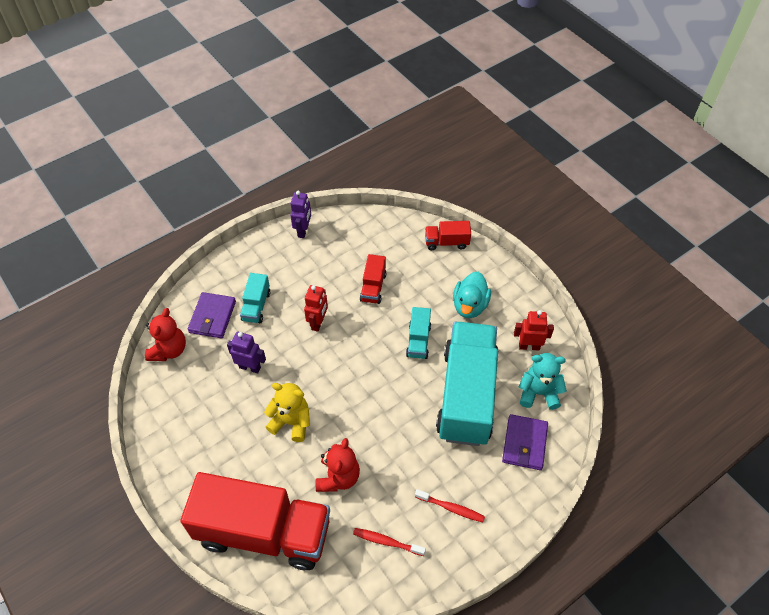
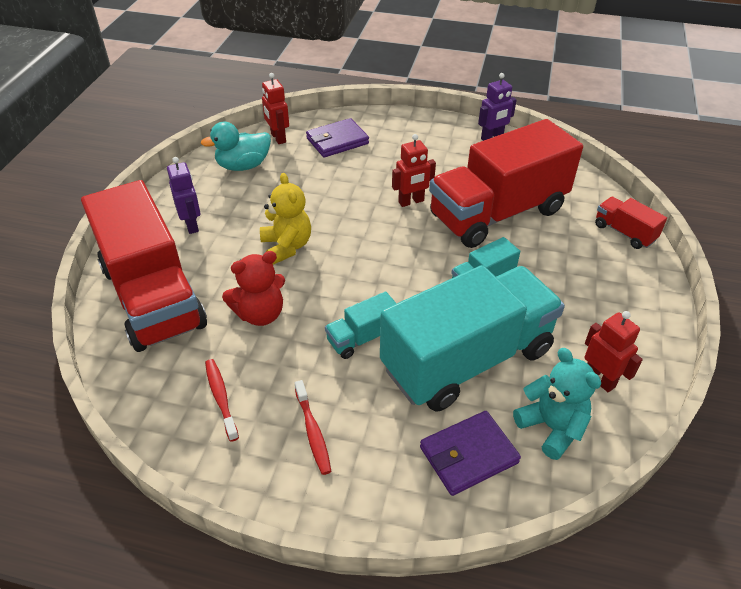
camera: 50 degrees right, 10 degrees down
red teddy bear [145,308,186,361] -> red robot [262,73,289,144]
purple robot [227,332,266,374] -> purple robot moved to [167,157,201,234]
turquoise truck [240,273,270,323] -> turquoise truck moved to [325,291,397,359]
red truck [360,254,386,304] -> red truck [429,119,583,248], size x2.35
turquoise duck [453,272,491,318] -> turquoise duck moved to [201,122,271,171]

